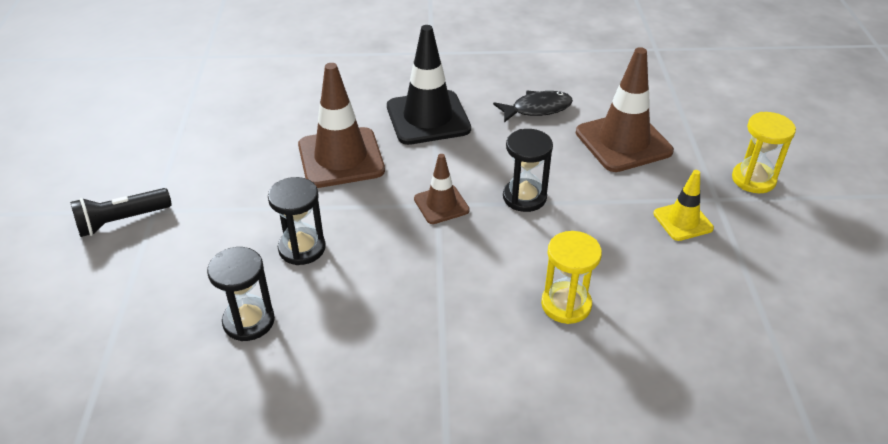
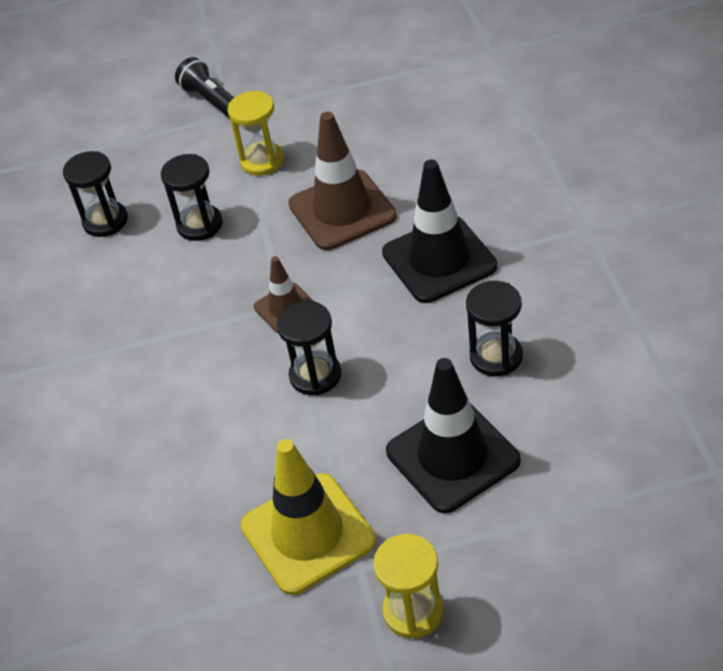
camera: 85 degrees right, 5 degrees up
black fish [493,91,573,122] -> black hourglass [466,281,523,377]
yellow hourglass [541,231,602,324] -> yellow hourglass moved to [228,91,284,176]
brown traffic cone [576,47,674,172] -> black traffic cone [386,358,521,513]
yellow traffic cone [653,170,714,241] -> yellow traffic cone [241,439,376,595], size x1.82

